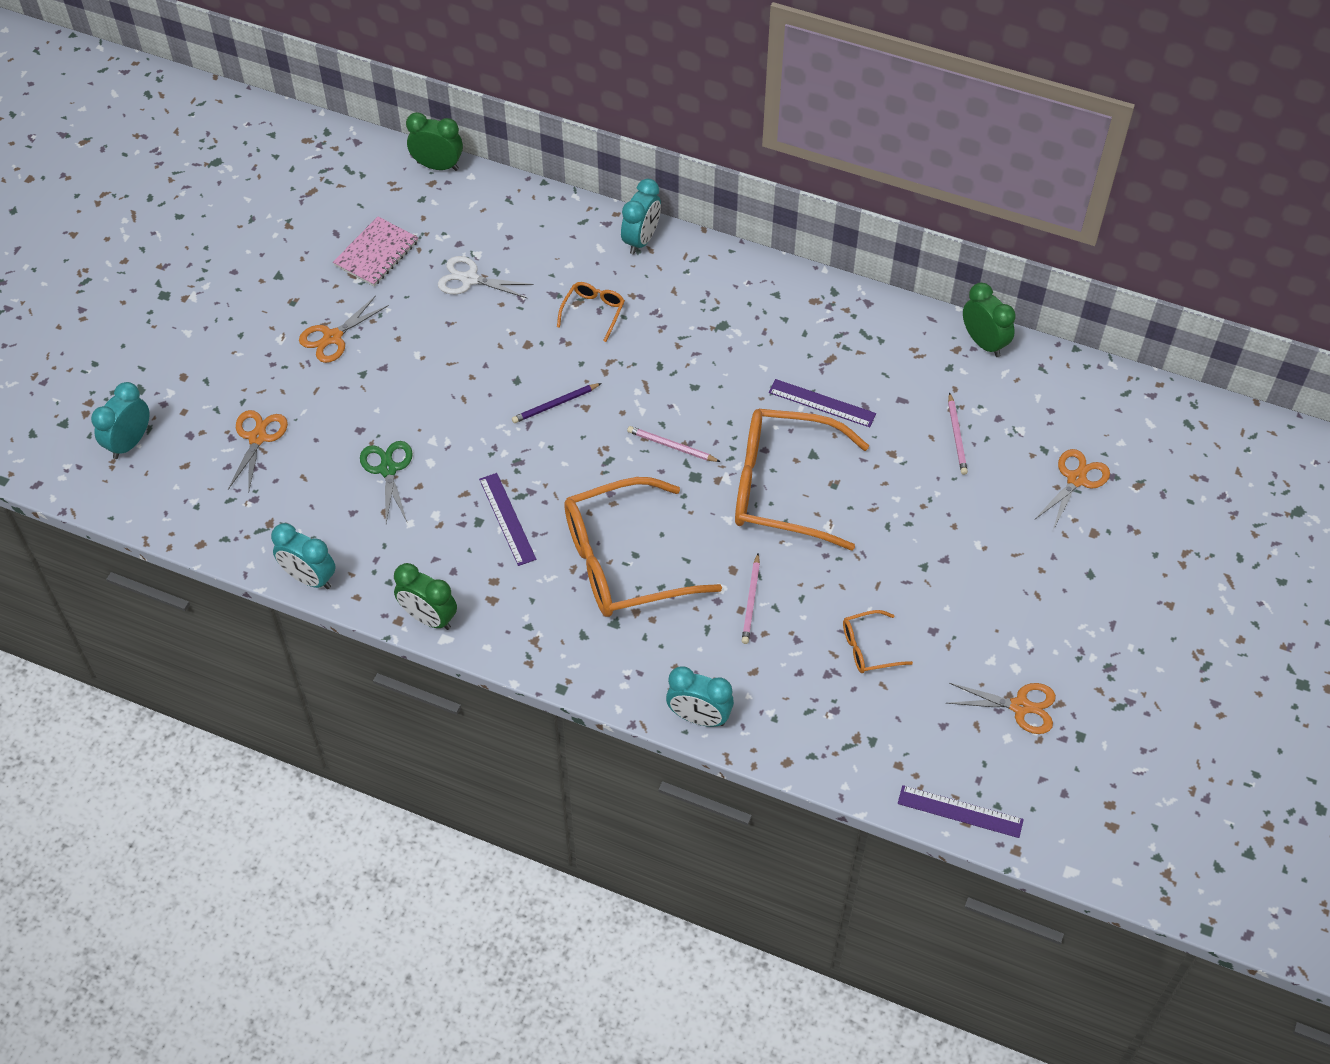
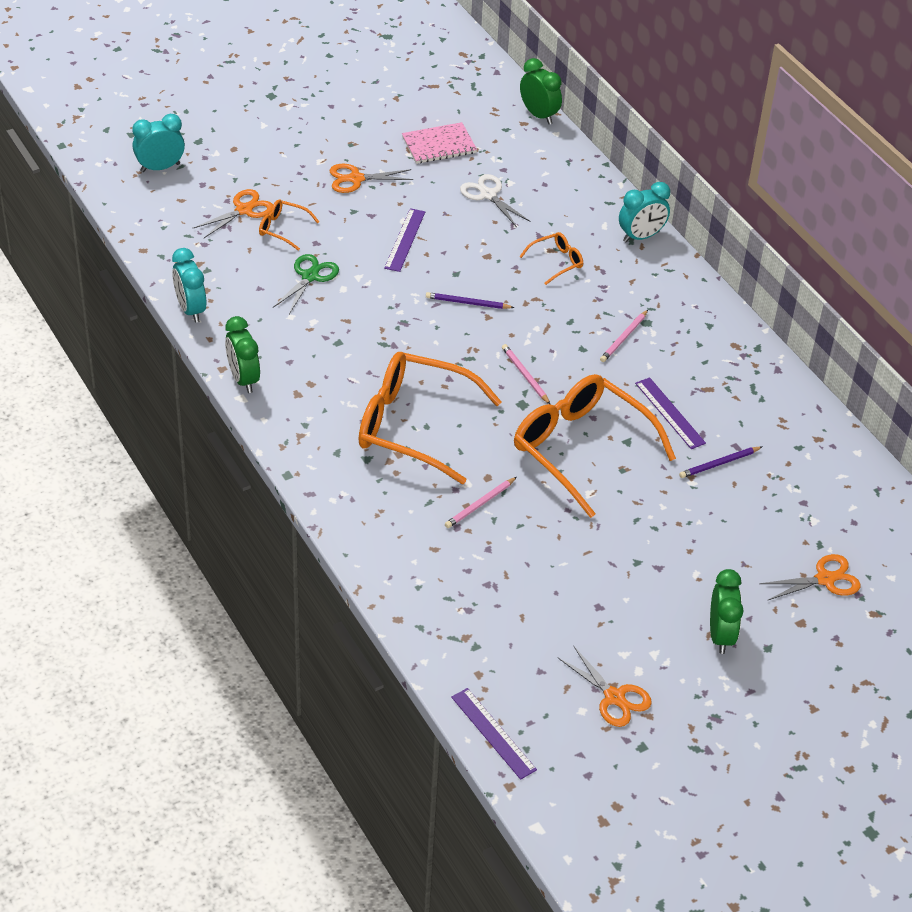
camera: 35 degrees right, 10 degrees down
purple ruler [479,473,536,566] -> purple ruler moved to [384,208,425,272]
turquoise clock [666,666,734,727] -> none
orange glasses [843,610,913,673] -> orange glasses moved to [259,199,319,251]
pink pencil [948,392,968,475] -> pink pencil moved to [600,310,648,362]
green clock [963,283,1016,357] -> green clock moved to [710,569,744,654]
none -> purple pencil [679,447,762,478]

